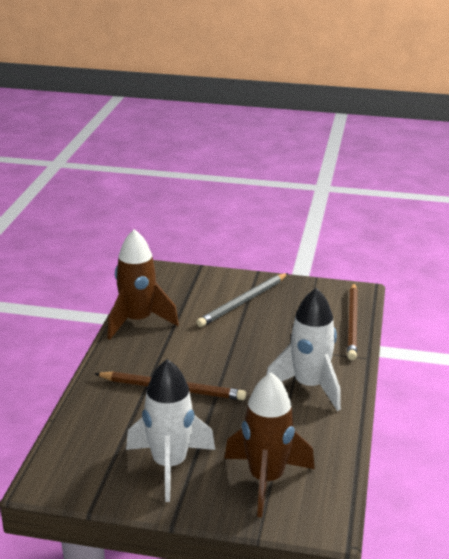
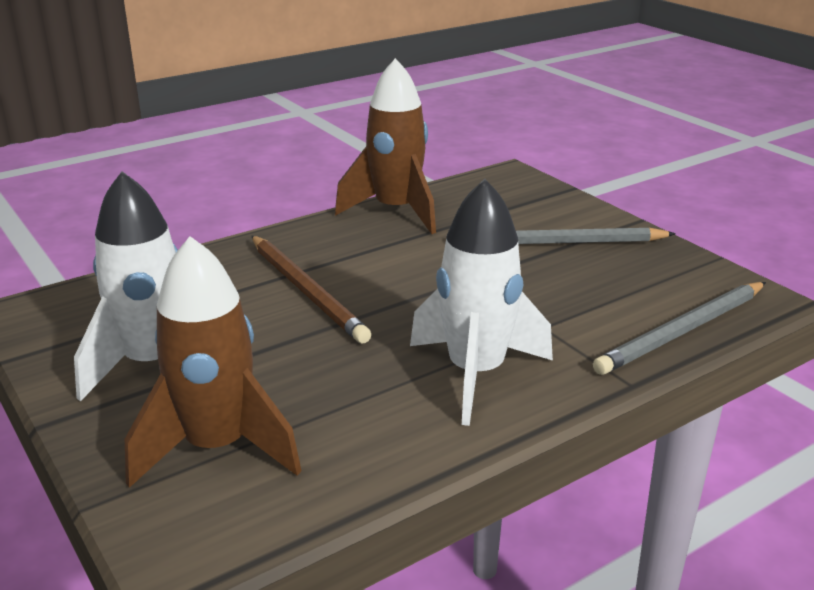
camera: 45 degrees right, 0 degrees up
brown pencil [347,283,358,360] -> grey pencil [593,282,766,375]

